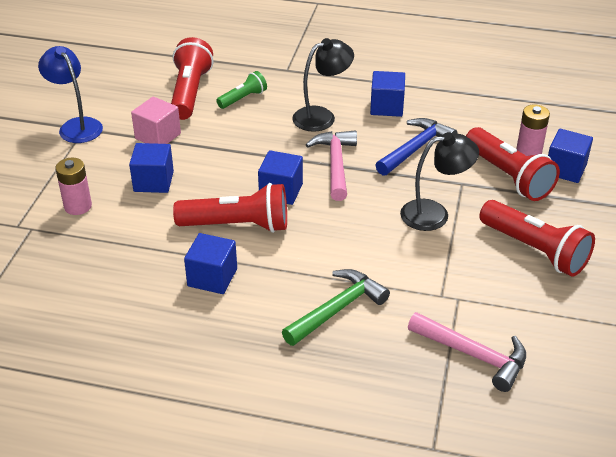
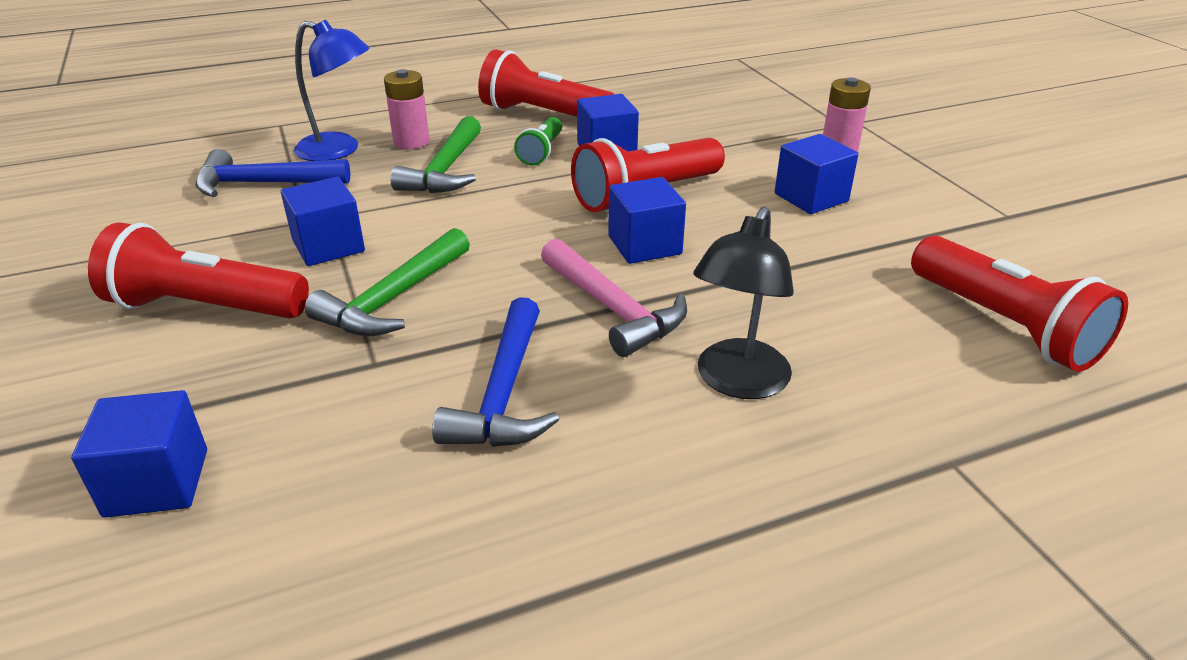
camera: 145 degrees right, 5 degrees down
blue lamp [38,46,103,143] -> blue lamp moved to [294,20,369,161]
pink cube [131,97,181,144] -> none
green flashlight [216,71,267,109] -> green flashlight moved to [514,117,562,166]
blue cube [370,71,405,117] -> blue cube moved to [281,177,365,266]
black lamp [400,132,479,231] -> green hammer [305,228,470,336]
pink hammer [408,312,526,392] -> blue hammer [195,149,350,197]
red flashlight [466,127,560,201] -> red flashlight moved to [478,49,614,117]
pink battery [516,105,550,156] -> pink battery moved to [384,69,430,149]

